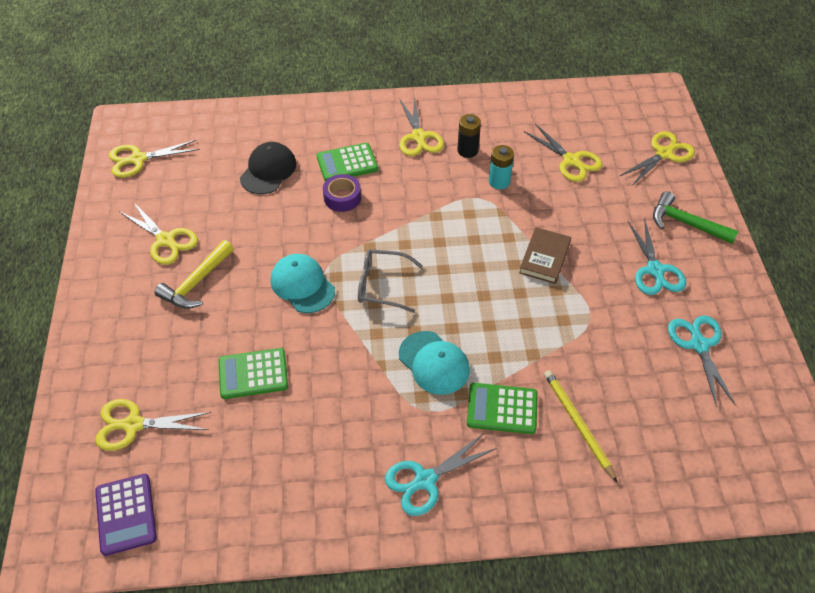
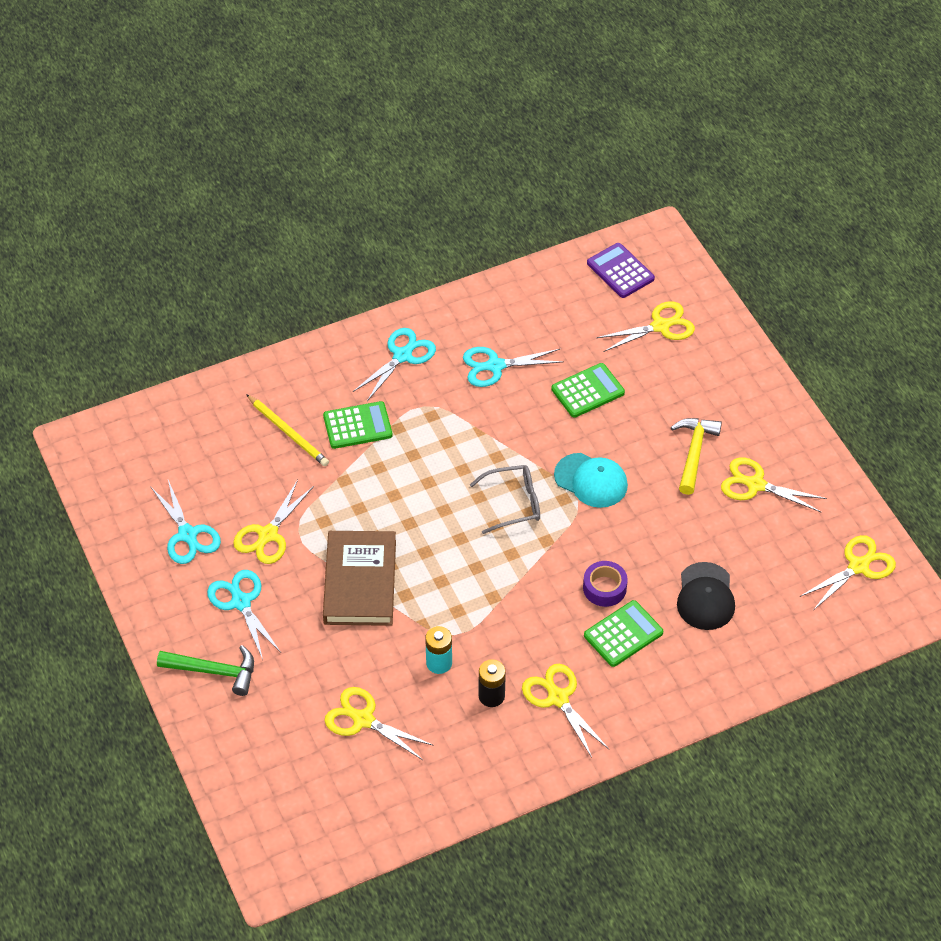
camera: 160 degrees right, 0 degrees up
turquoise cap [399,331,470,395] -> none
brown book [519,227,571,284] -> brown book [323,531,396,626], size x1.64
yellow scissors [620,131,695,186] -> yellow scissors moved to [233,480,314,564]
none -> turquoise scissors [463,347,564,387]

